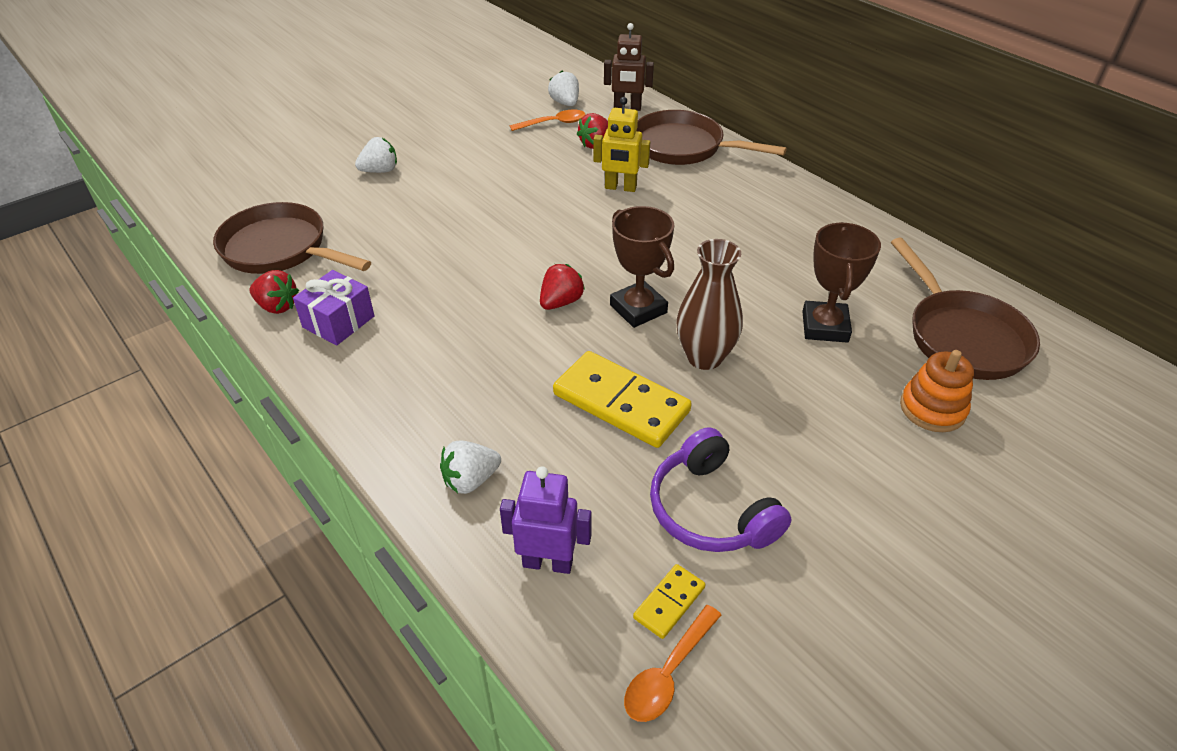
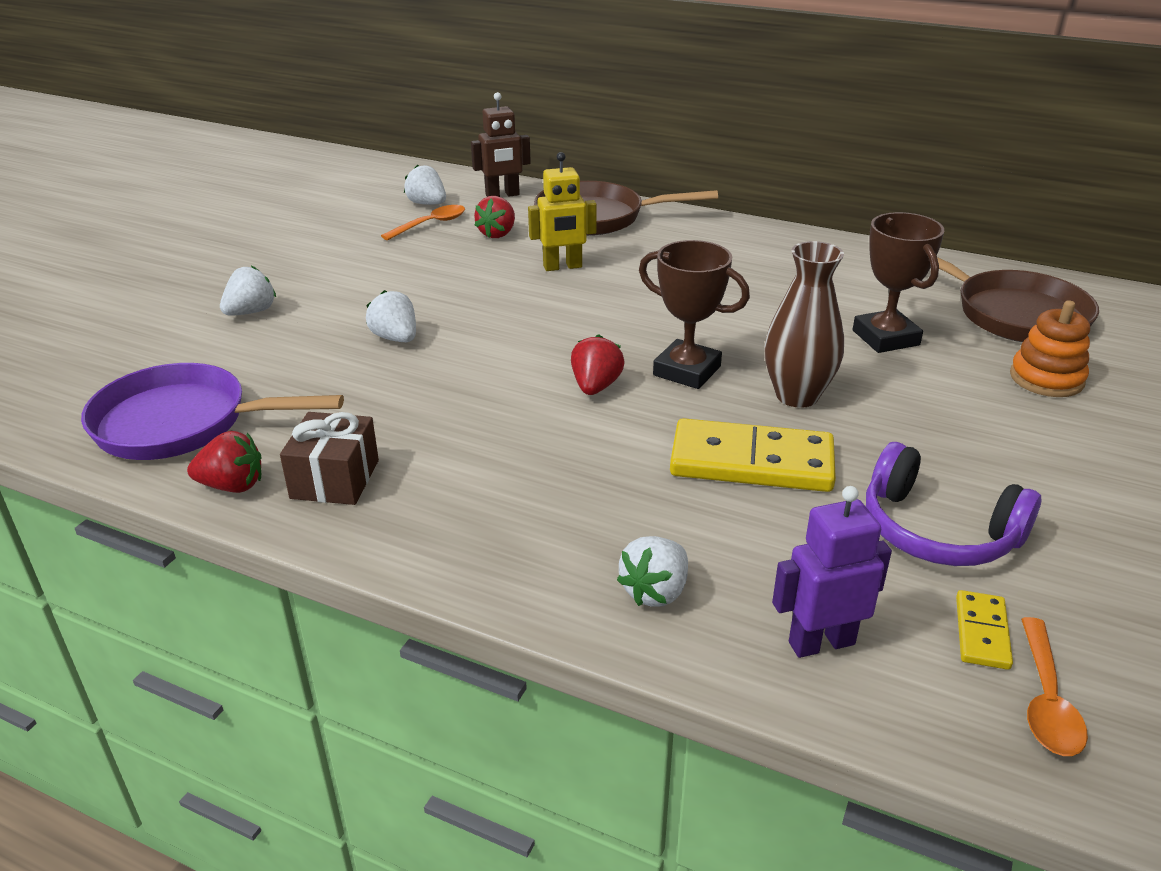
camera: 25 degrees left, 10 degrees down
brown pan [213,202,371,274] -> purple pan [81,363,344,460]
purple gift [293,270,374,345] -> brown gift [280,412,379,505]
none -> white strawberry [366,290,416,342]

